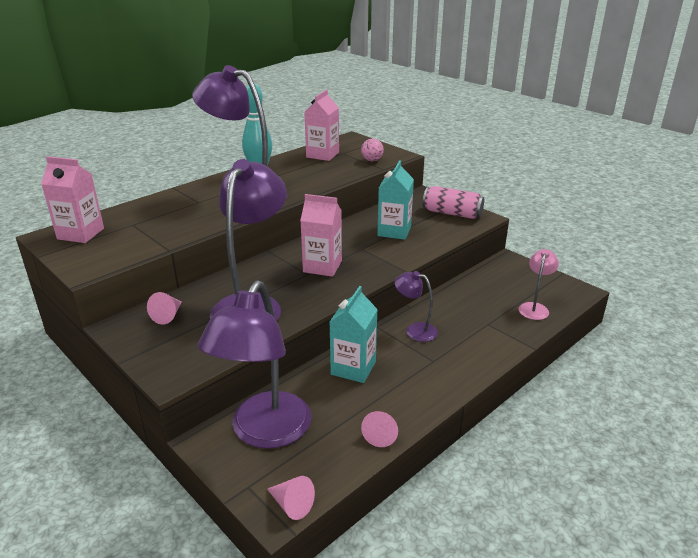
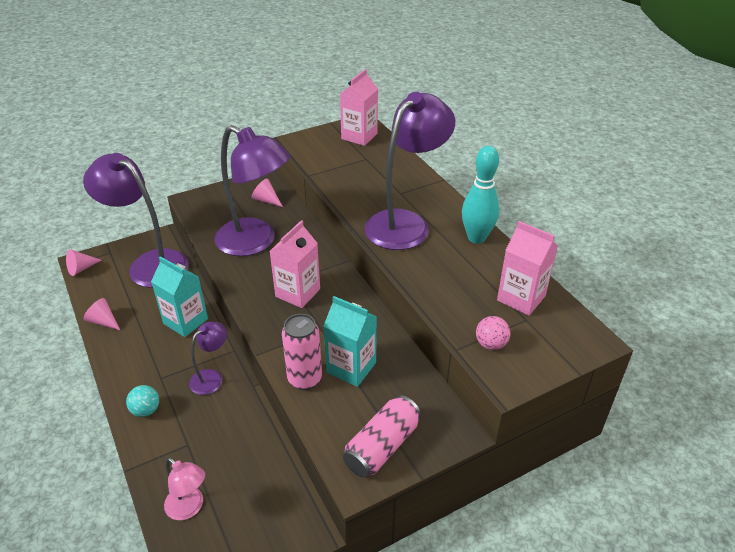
camera: 105 degrees right, 10 degrees up
none -> turquoise ball [126,385,159,417]
none -> pink can [282,314,322,390]

